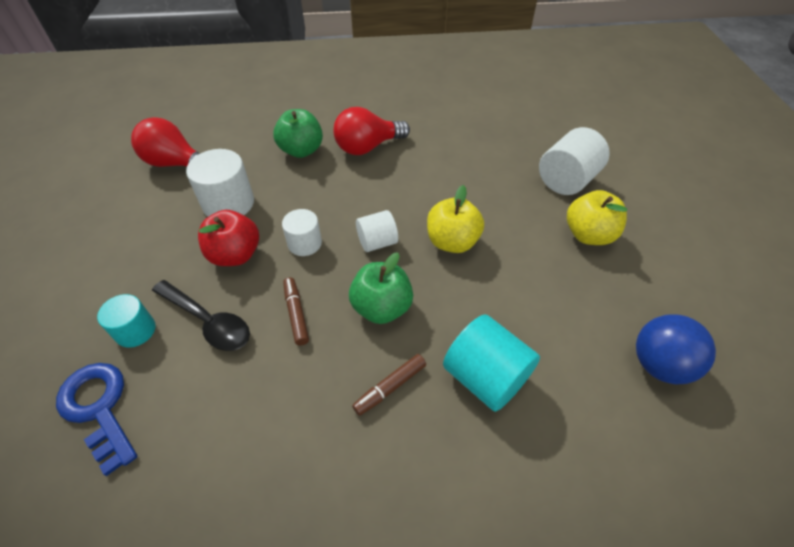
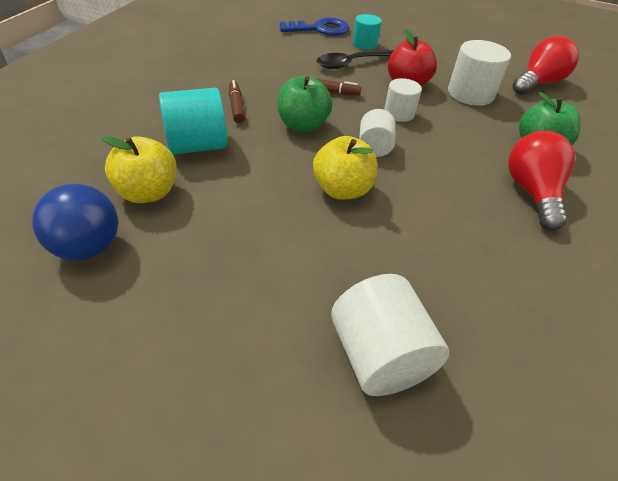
camera: 115 degrees right, 5 degrees down
yellow apple [567,190,627,245] -> yellow apple moved to [101,136,177,203]

